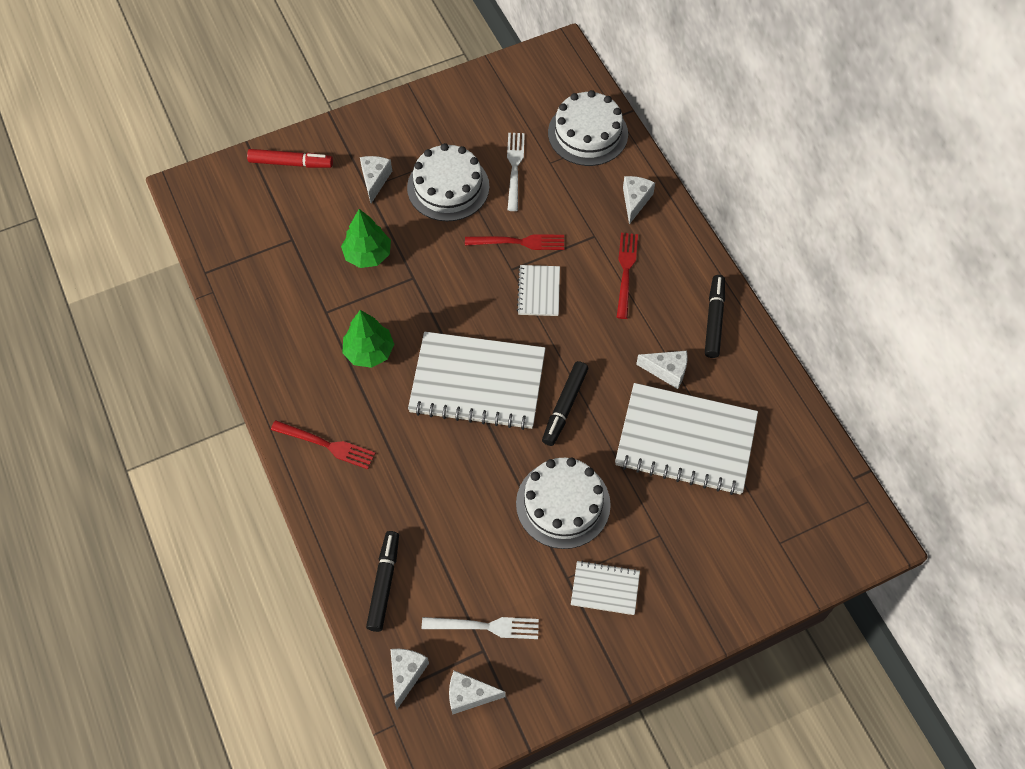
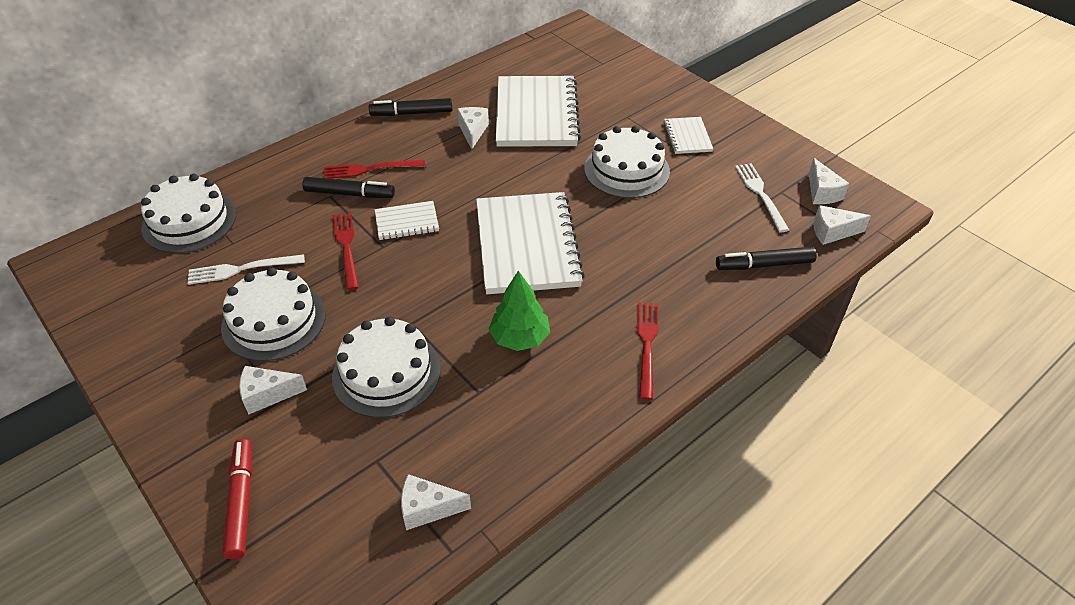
camera: 105 degrees left, 15 degrees down
green tree [341,209,391,268] -> white cake [332,317,441,418]
black marker [542,361,588,446] -> black marker moved to [302,177,395,198]
white cheese [623,176,655,224] -> white cheese moved to [401,474,471,530]

